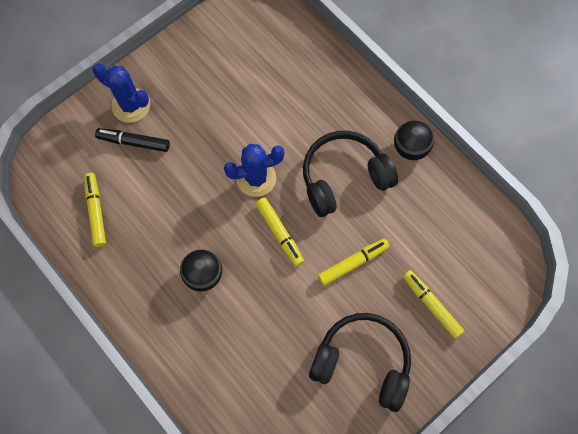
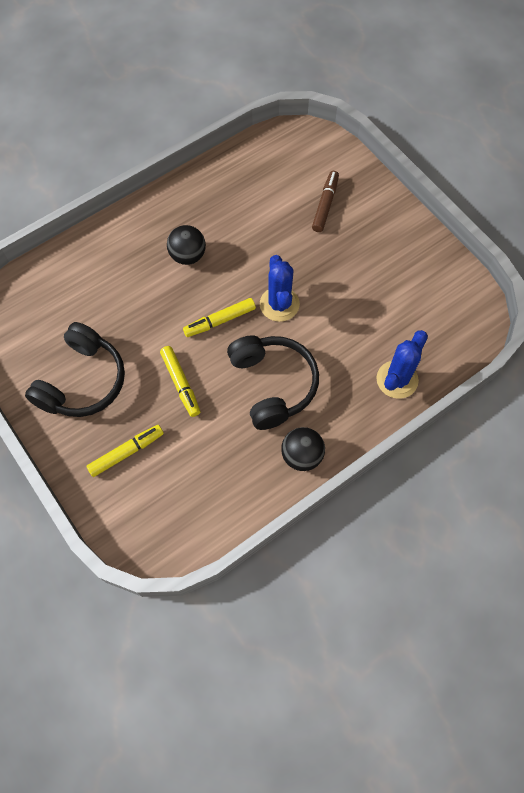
camera: 95 degrees right, 5 degrees down
yellow marker [84,173,106,247] -> none
blue cactus [93,64,150,123] -> blue cactus moved to [376,330,428,399]
black marker [95,128,170,152] -> brown marker [312,171,339,232]

